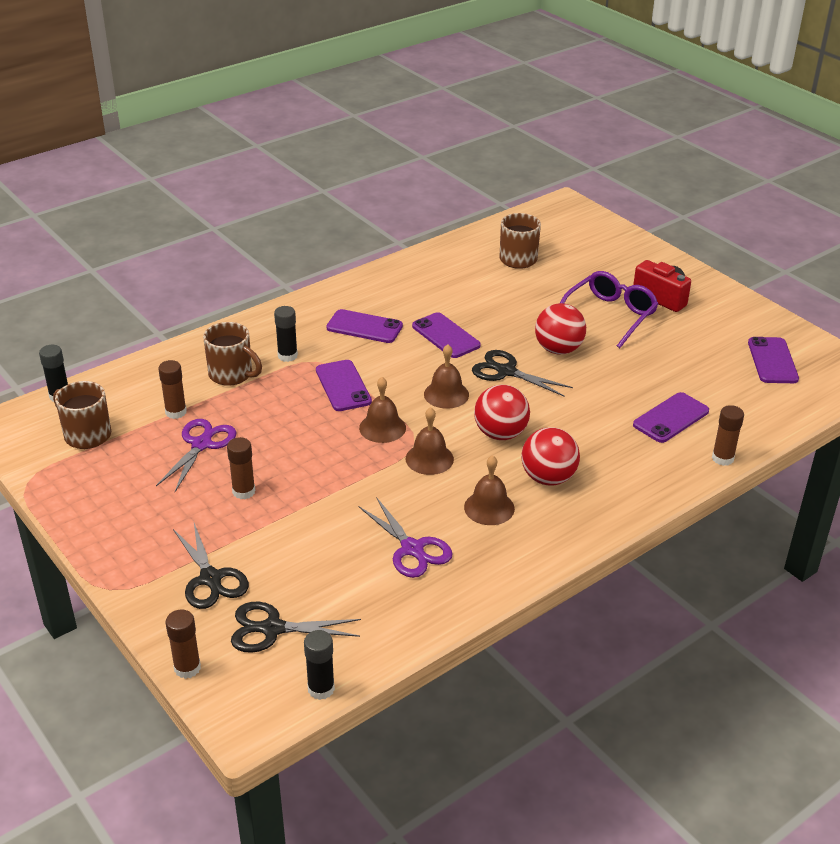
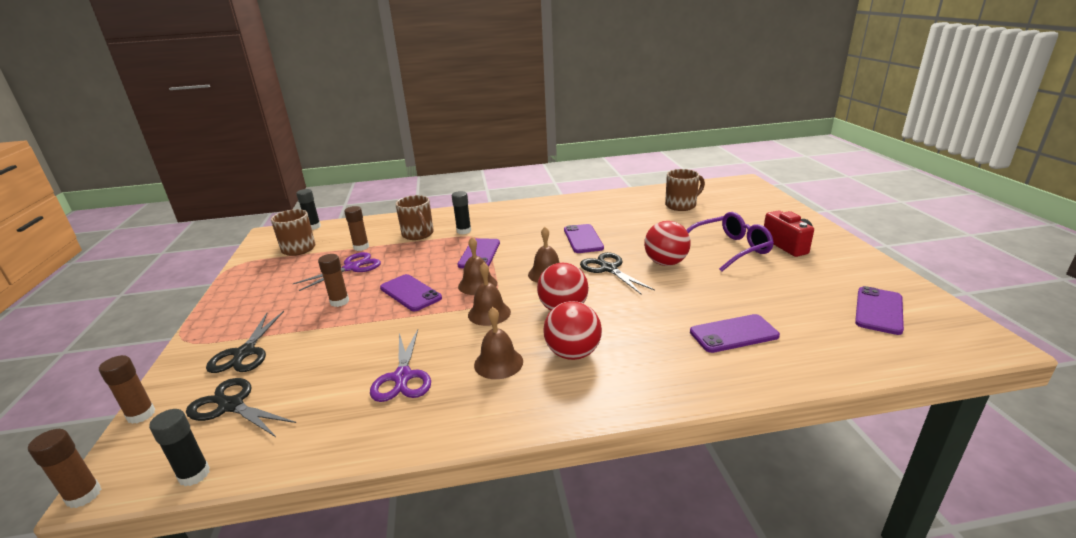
camera: 30 degrees right, 10 degrees down
purple phone [326,309,403,343] -> purple phone moved to [380,274,442,311]
brown glue stick [712,405,744,466] -> brown glue stick moved to [28,429,101,508]

